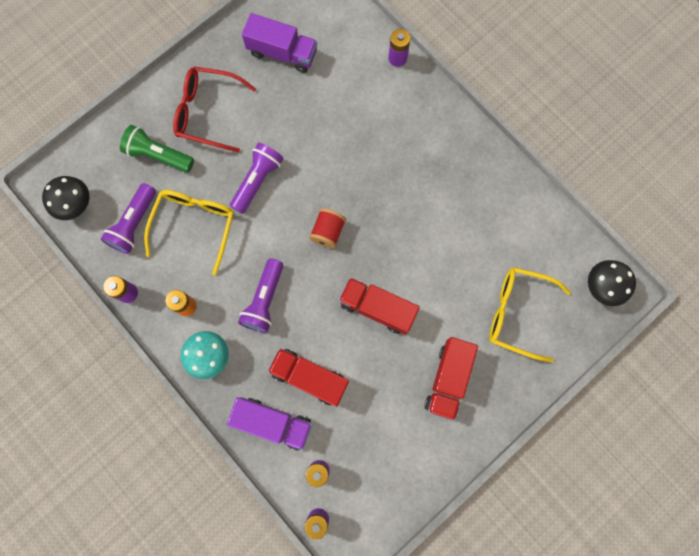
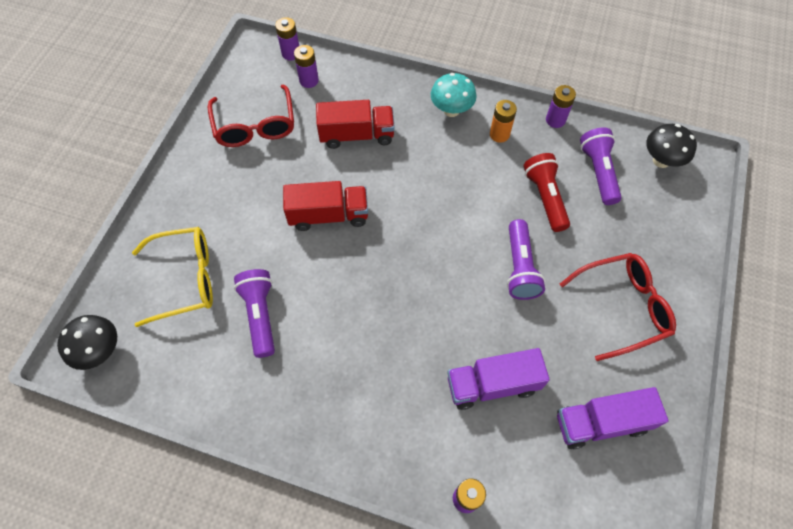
camera: 150 degrees right, 15 degrees down
green flashlight [120,125,194,173] -> none
yellow glasses [144,190,234,275] -> red flashlight [523,153,570,232]
purple truck [227,397,312,450] -> purple truck moved to [447,348,550,410]
purple flashlight [238,258,283,333] -> purple flashlight moved to [234,269,275,358]
red spool [309,208,346,249] -> none
red truck [425,337,478,421] -> none
none -> red glasses [208,85,294,147]

